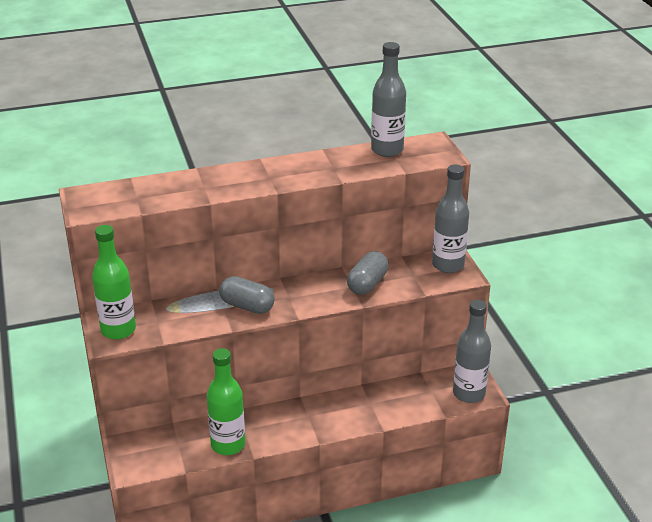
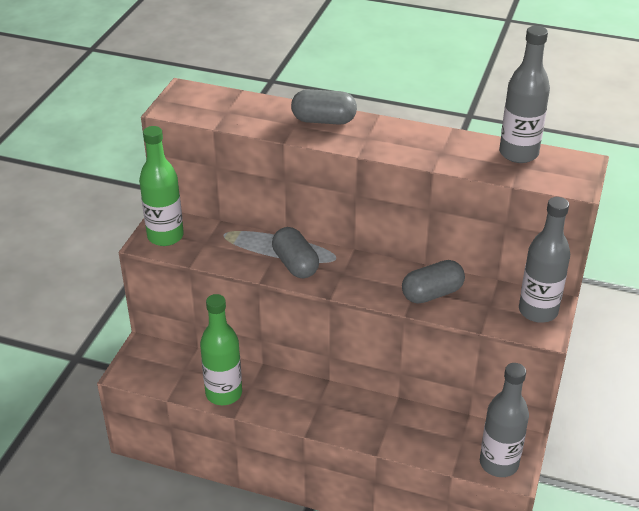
camera: 35 degrees right, 5 degrees up
none -> grey capsule [291,89,357,125]

